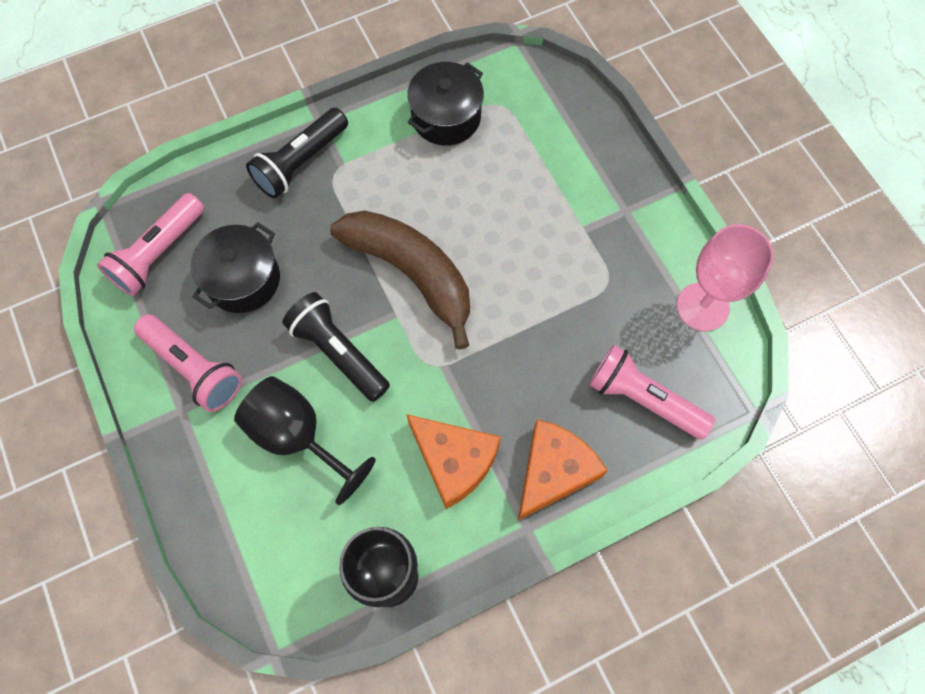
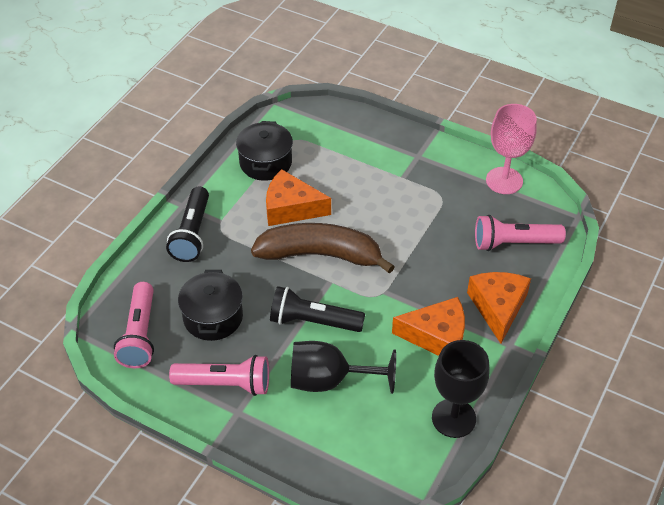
camera: 35 degrees left, 20 degrees down
none -> orange cheese [266,169,331,226]

